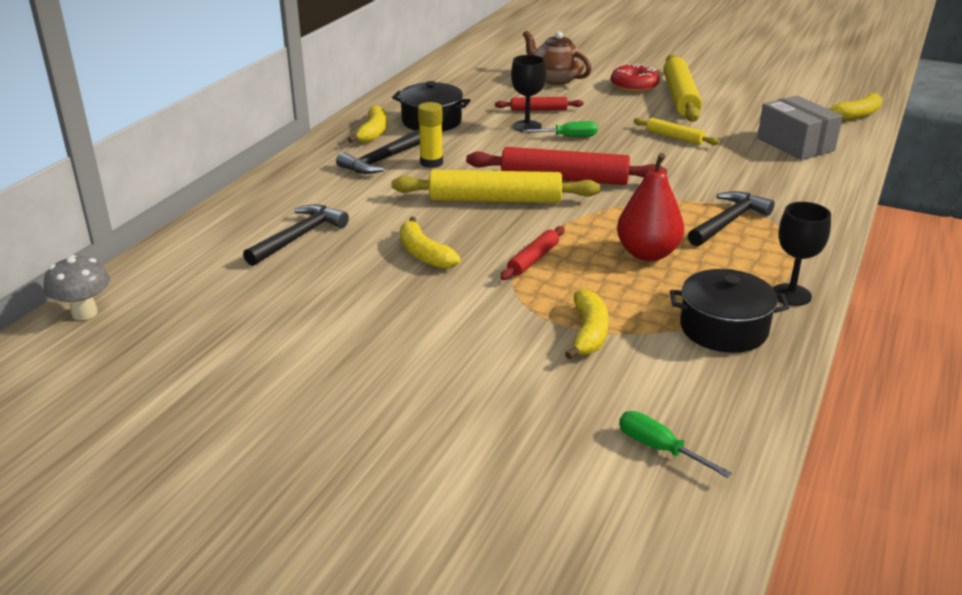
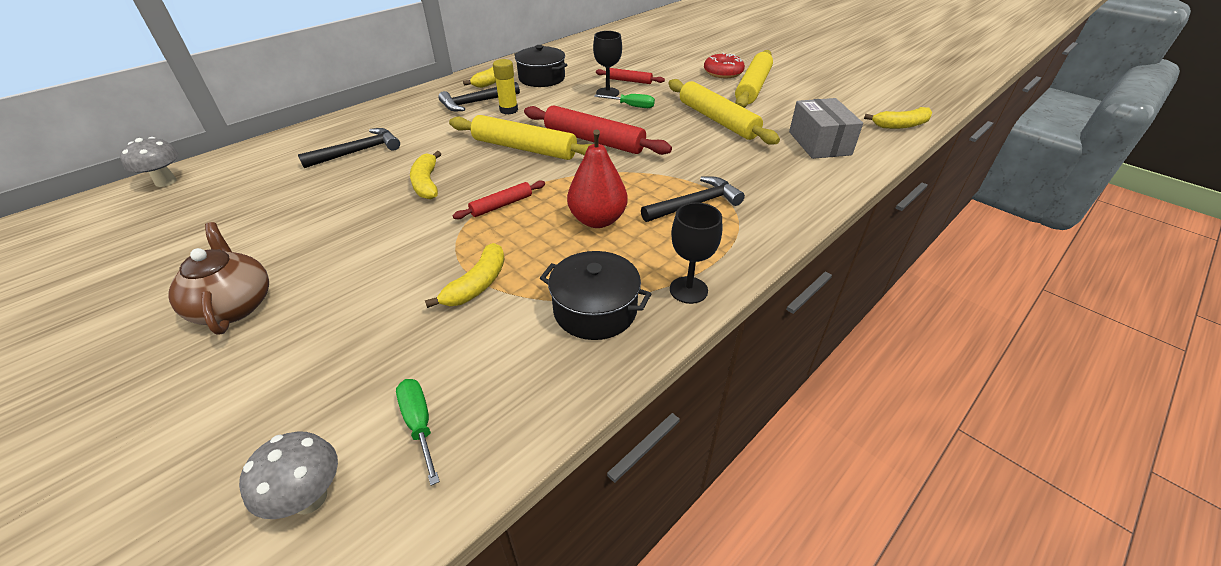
camera: 20 degrees right, 10 degrees up
brown teapot [523,31,591,84] -> brown teapot moved to [169,222,269,335]
yellow rolling pin [634,118,720,145] -> yellow rolling pin [668,79,780,145], size x1.95
none -> grey mushroom [239,431,338,519]

